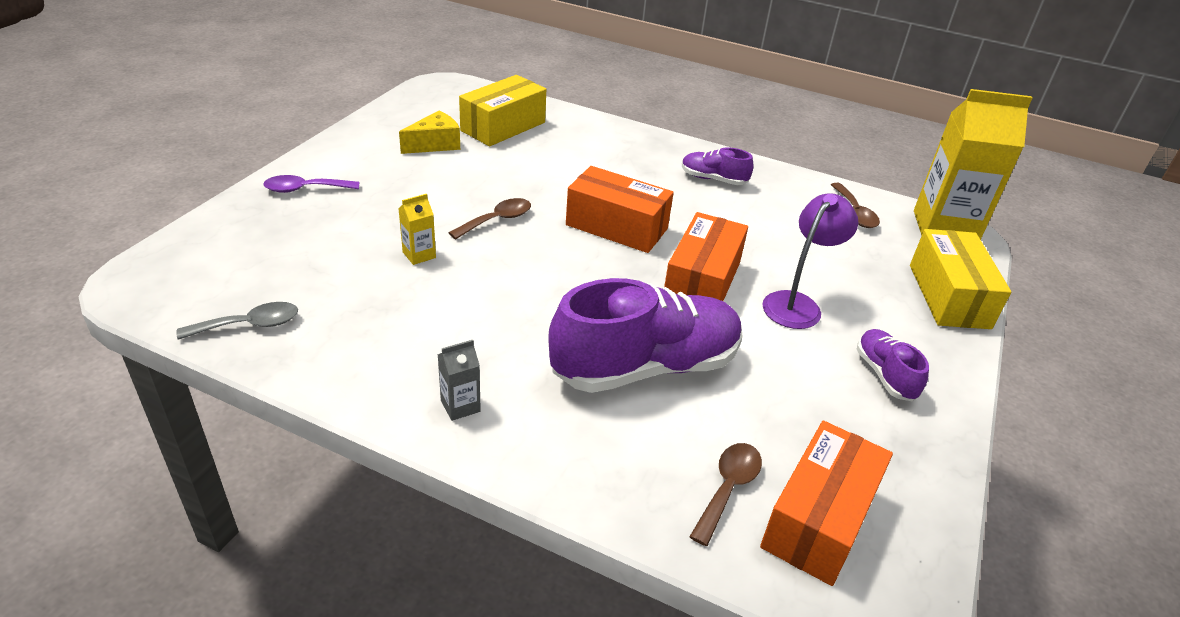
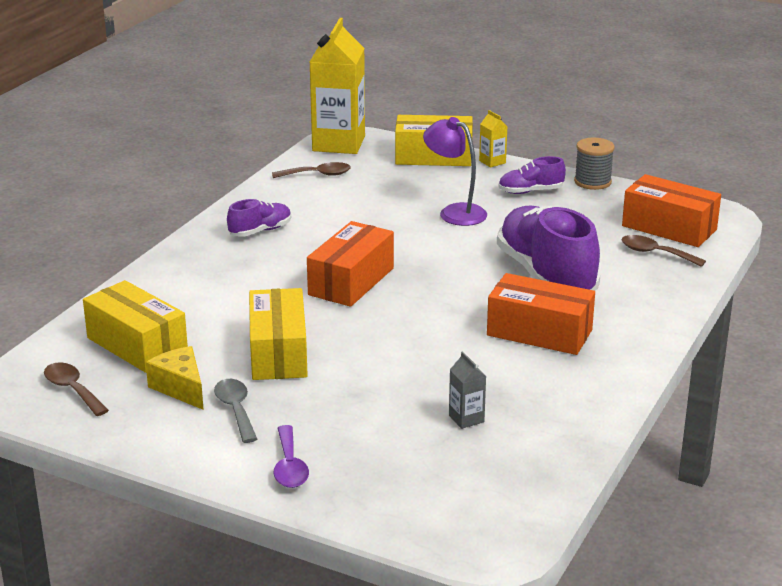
camera: 85 degrees left, 10 degrees down
grey spoon [177,302,298,340] -> grey spoon moved to [214,379,257,443]
yellow carton [399,194,436,265] -> yellow carton moved to [479,110,508,168]
grey carton [437,340,481,421] -> grey carton moved to [449,352,486,429]
brown spoon [449,198,531,240] -> brown spoon moved to [44,362,109,416]
orange box [664,212,748,301] -> orange box moved to [487,273,595,355]
purple shoe [682,147,753,185] -> purple shoe turned 150 degrees counterclockwise [227,199,291,236]
none -> yellow box [249,288,308,380]
none -> grey spool [574,138,615,190]

